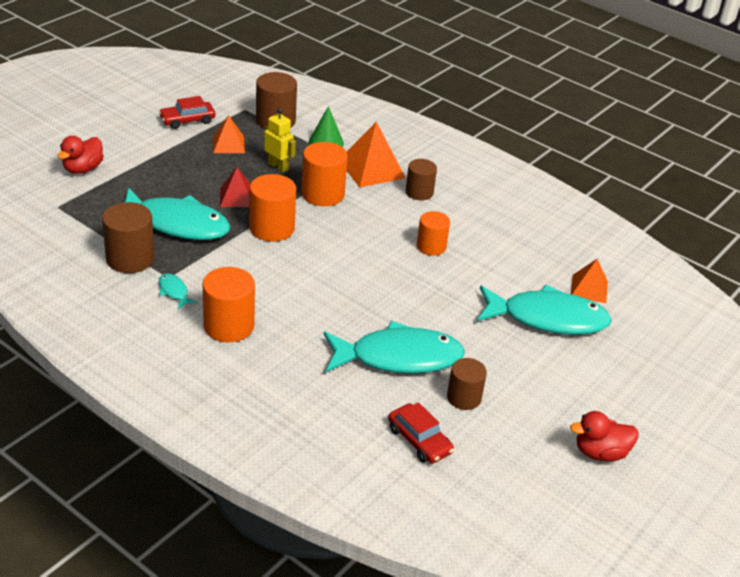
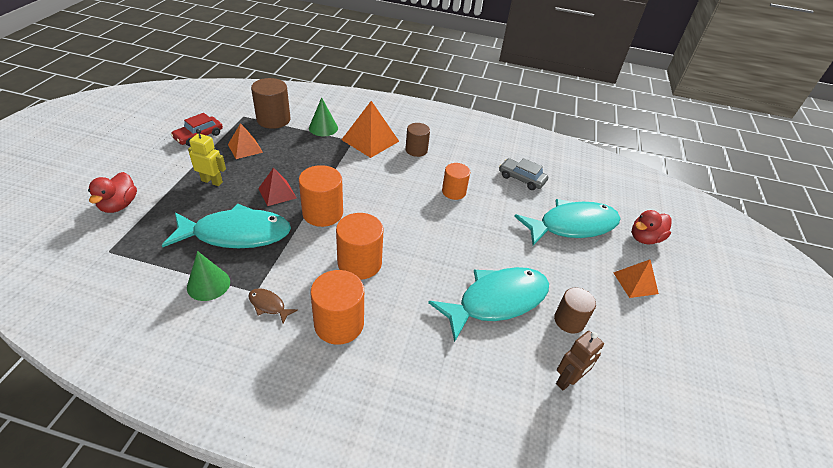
camera: 25 degrees left, 5 degrees up
brown cylinder [102,202,155,273] -> green cone [187,251,230,301]
turquoise fish [159,273,197,309] -> brown fish [248,288,298,324]
yellow robot [264,108,296,173] -> yellow robot moved to [188,129,226,186]
orange cylinder [302,142,348,206] -> orange cylinder moved to [336,213,384,280]
red car [388,402,454,464] -> brown robot [556,331,604,390]
red duck [570,411,638,461] -> red duck moved to [632,210,671,244]
orange pyramid [571,259,608,303] -> orange pyramid moved to [613,259,659,298]
none -> grey car [499,158,548,190]

